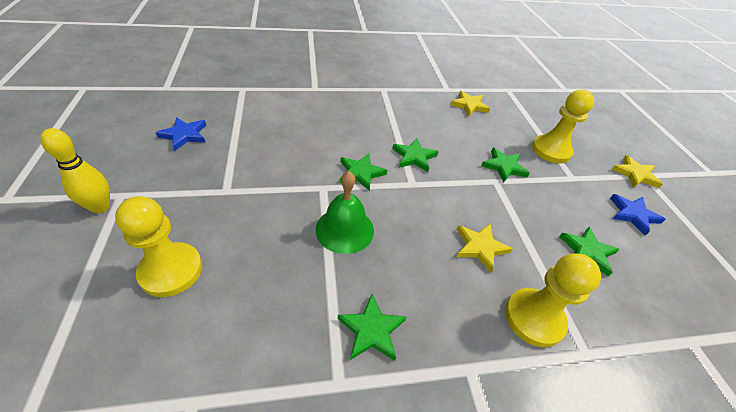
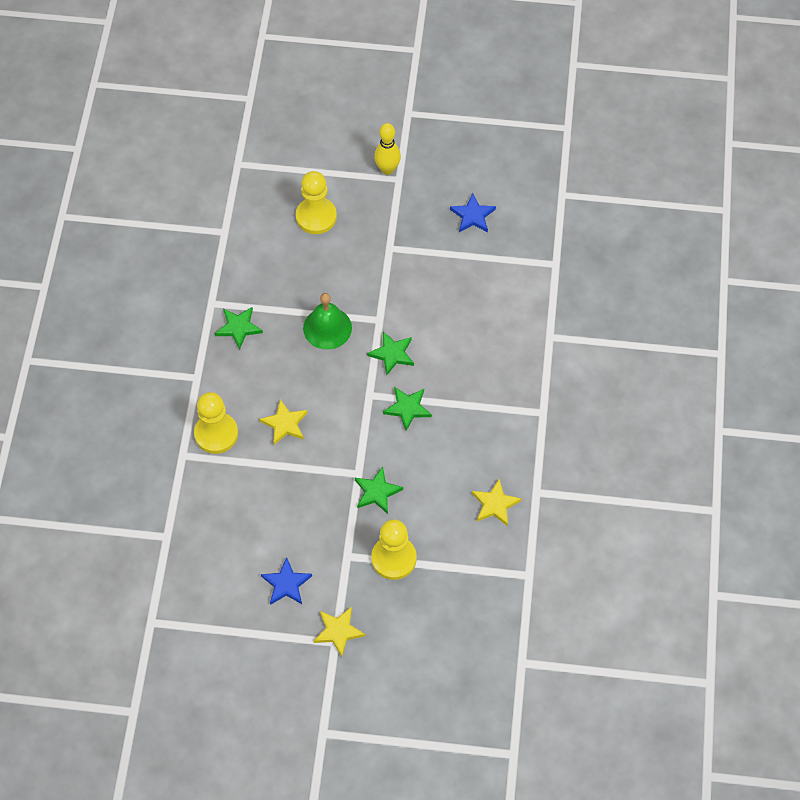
camera: 110 degrees right, 15 degrees up
green star [559,227,620,277] -> none

